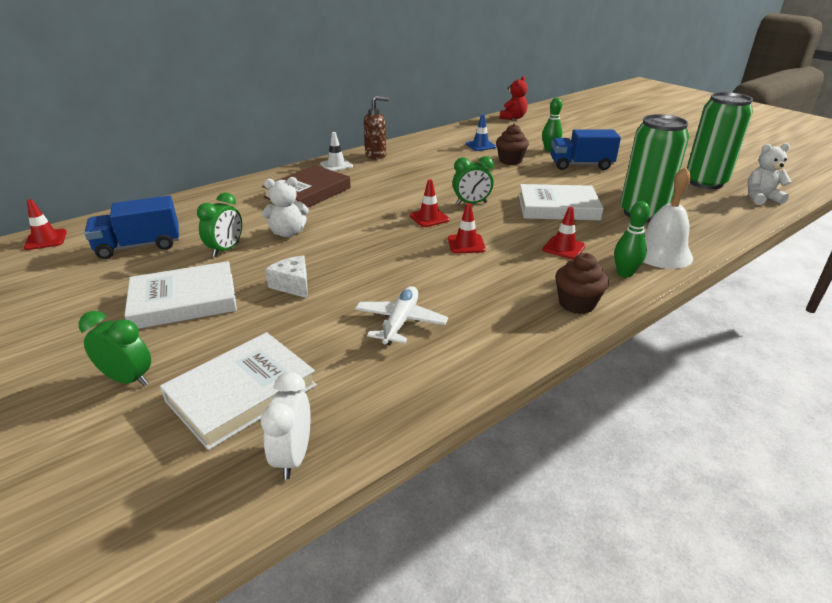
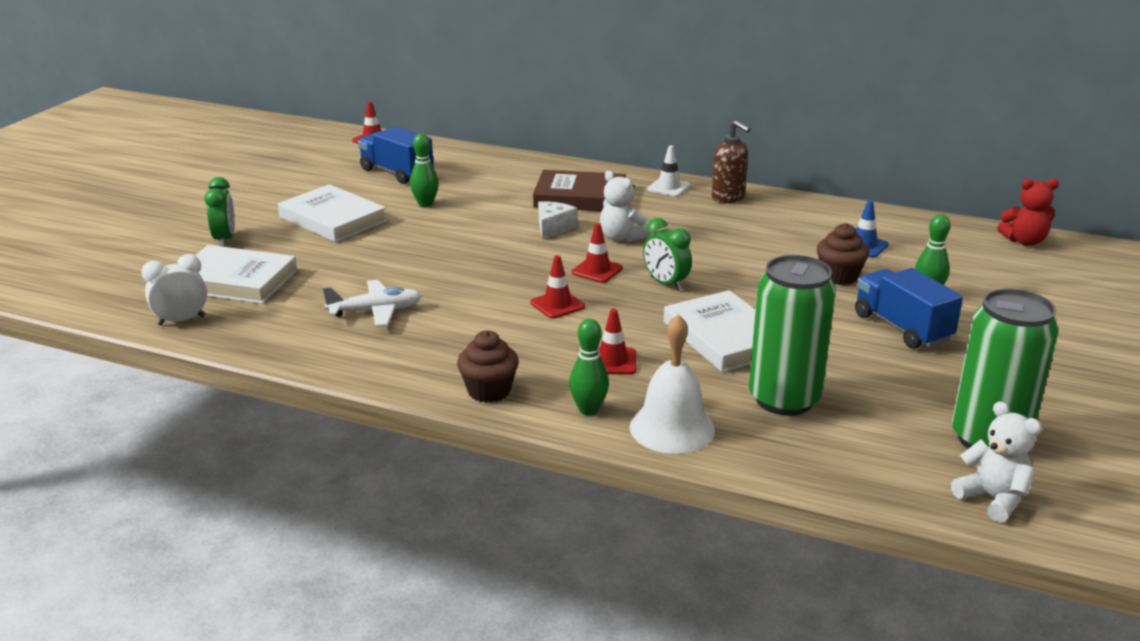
camera: 60 degrees right, 5 degrees down
green clock [197,193,242,257] -> green bowling pin [410,133,439,208]
white teddy bear [262,177,309,237] -> white teddy bear moved to [600,171,650,242]
white cheese [265,255,308,298] -> white cheese moved to [538,201,577,240]

